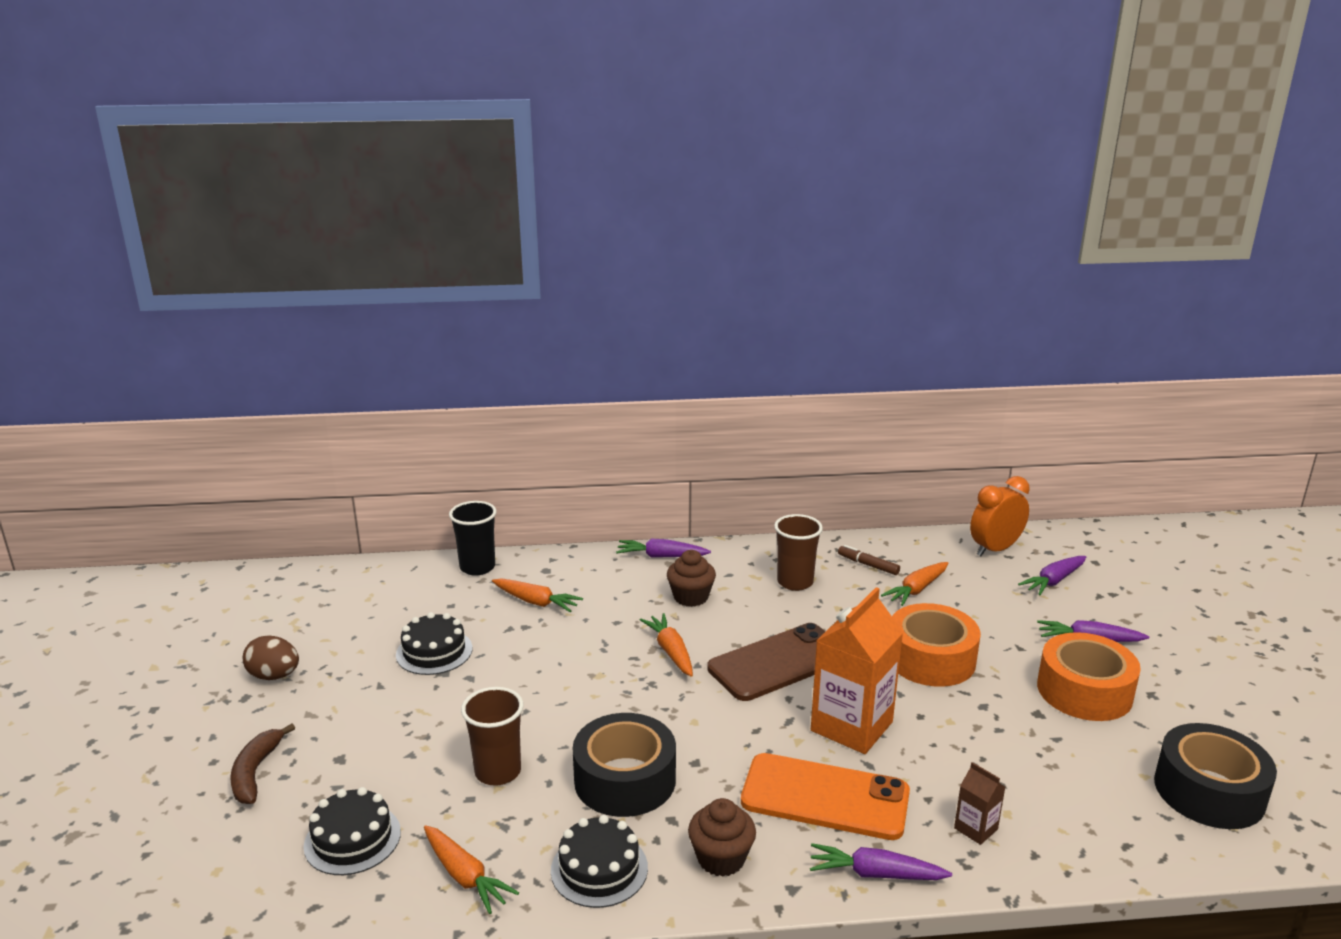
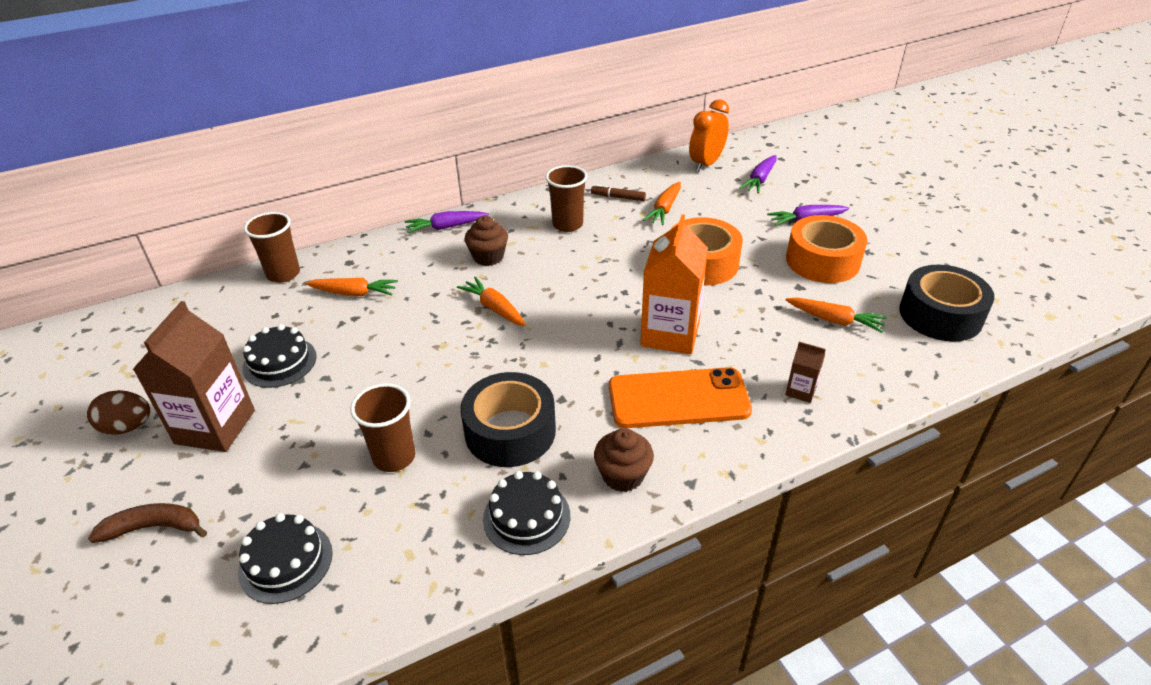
camera: 20 degrees left, 15 degrees up
brown banana [230,724,295,804] -> brown banana turned 105 degrees clockwise [88,503,207,543]
orange carrot [424,825,519,914] -> orange carrot moved to [786,298,887,333]
black cup [449,501,497,576] -> brown cup [244,212,300,283]
brown phone [707,623,826,701] -> none
purple carrot [810,843,952,880] -> none
none -> brown carton [132,301,255,452]

